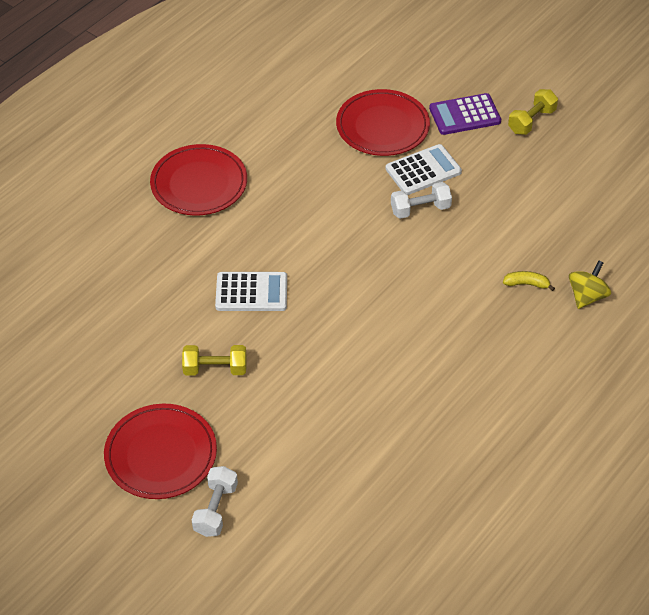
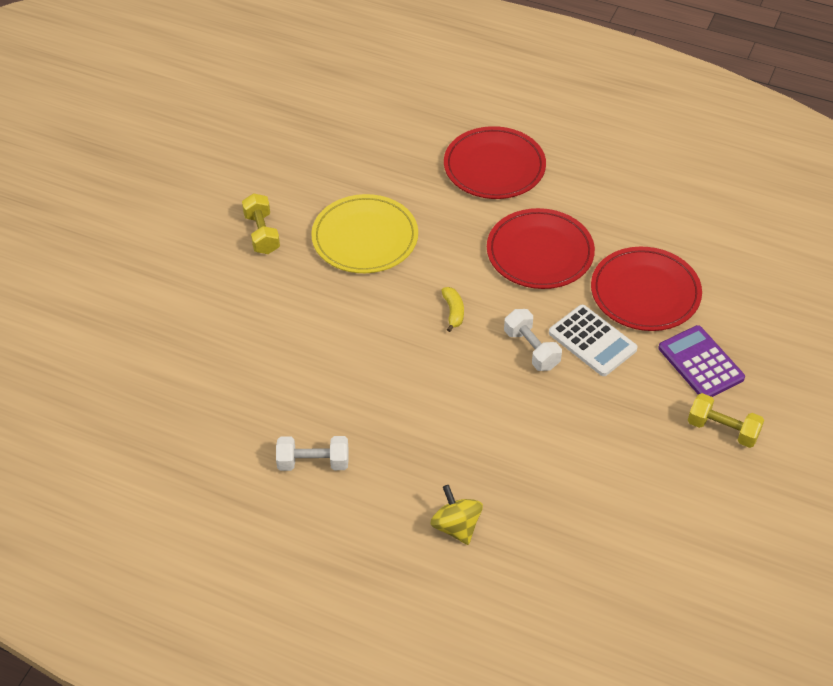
camera: 75 degrees right, 0 degrees up
red plate [104,404,217,499] -> red plate moved to [487,208,595,289]
white dumbbell [192,466,238,537] -> white dumbbell moved to [276,436,348,471]
white calculator [215,272,287,311] -> yellow plate [311,194,418,273]
yellow banana [503,271,555,291] -> yellow banana moved to [441,287,464,332]
yellow spinning top [569,261,611,309] -> yellow spinning top turned 135 degrees counterclockwise [430,485,483,545]

